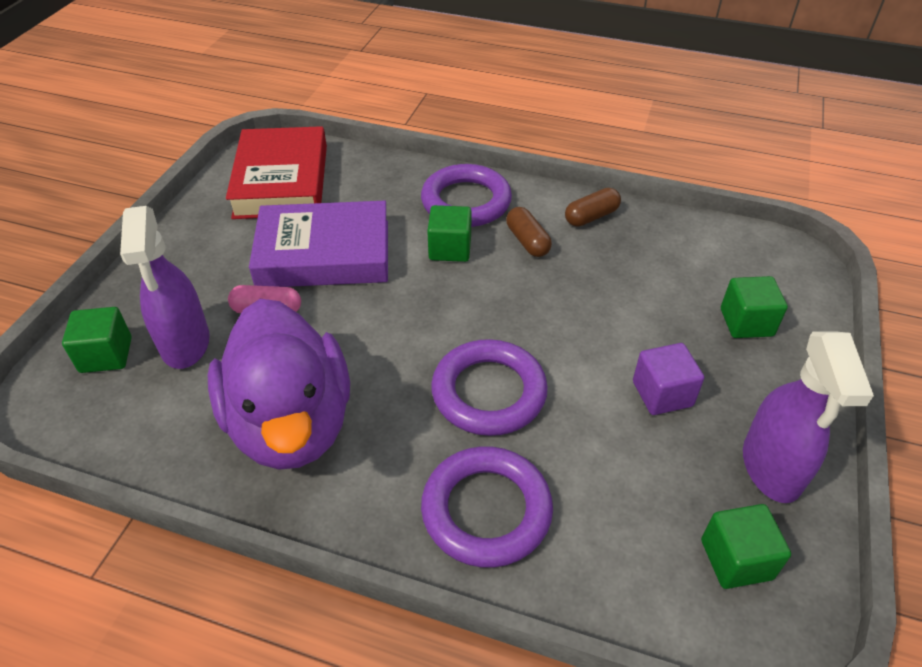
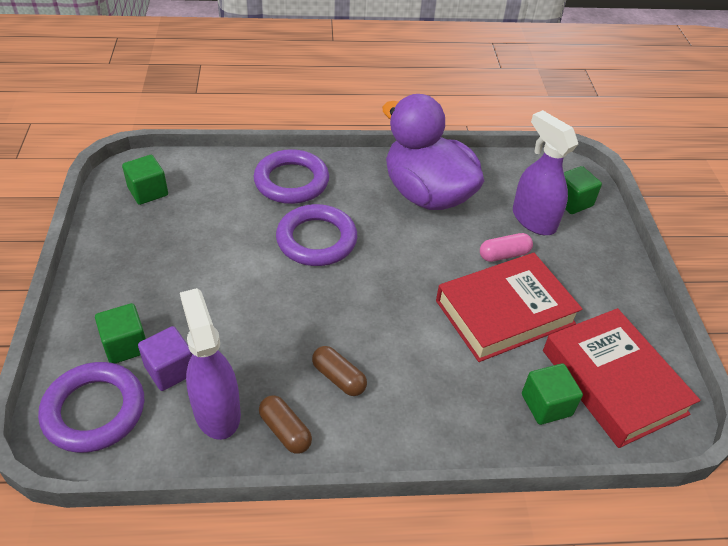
camera: 155 degrees right, 0 degrees up
purple book [249,201,388,287] -> red book [436,253,583,362]
purple ring [421,164,512,227] -> purple ring moved to [38,362,144,453]
green cube [427,205,472,262] -> green cube moved to [522,363,583,425]
brown capsule [565,188,621,227] -> brown capsule turned 75 degrees counterclockwise [259,395,312,454]
purple cube [633,343,704,415] -> purple cube moved to [138,326,193,391]
purple spray bottle [743,331,874,503] -> purple spray bottle moved to [180,288,241,440]

